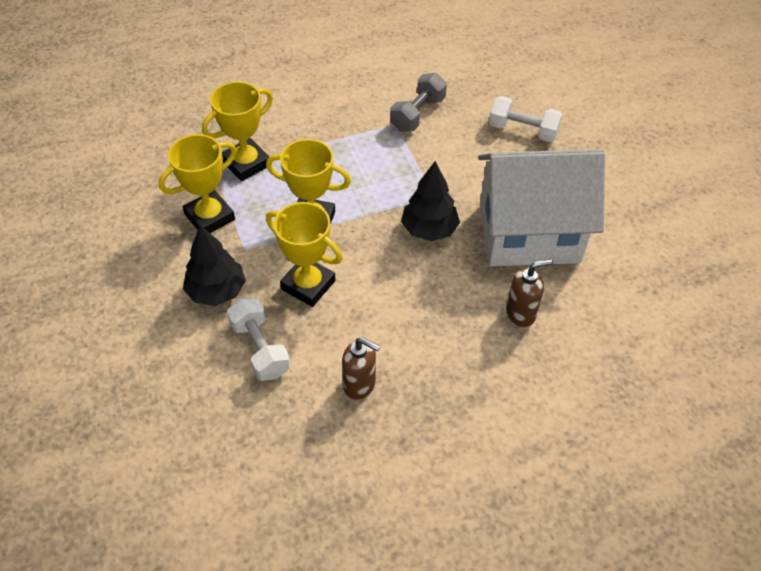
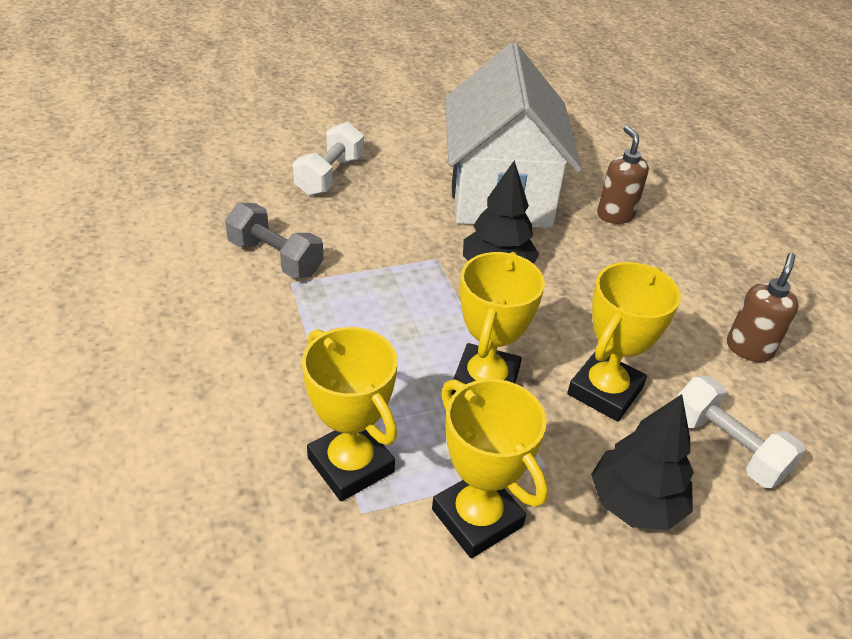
camera: 90 degrees left, 10 degrees down
white dumbbell [227,298,291,381] -> white dumbbell turned 75 degrees clockwise [676,376,805,488]

